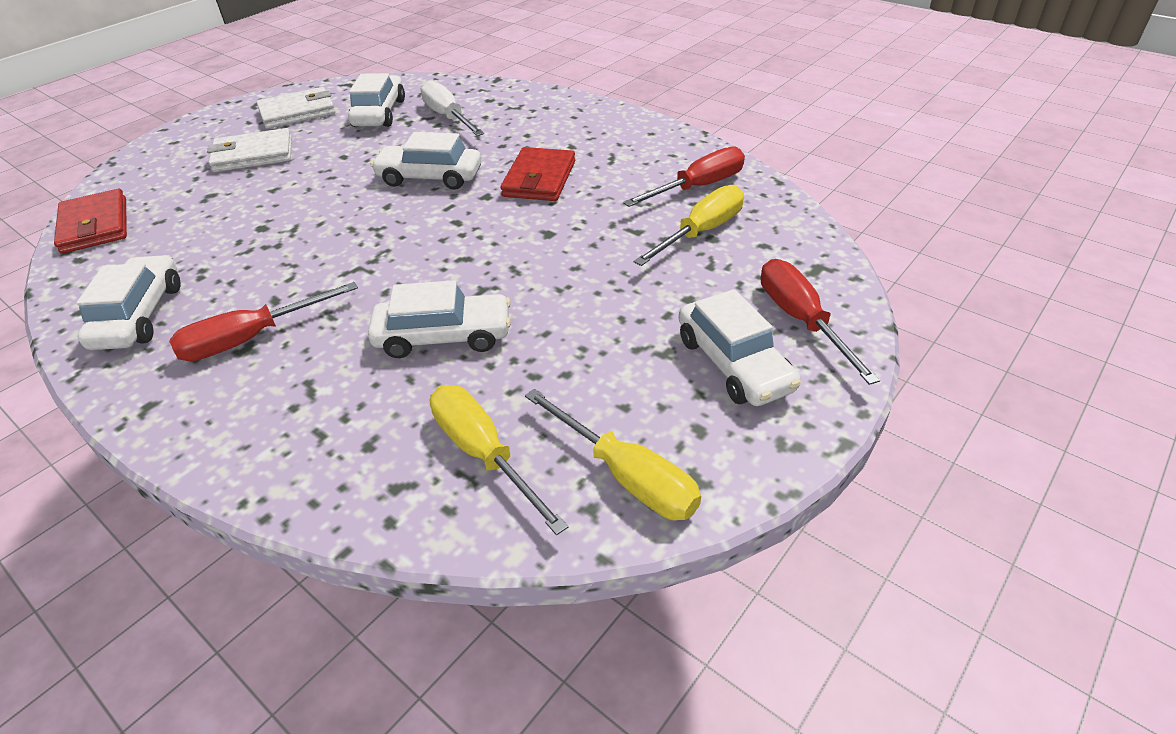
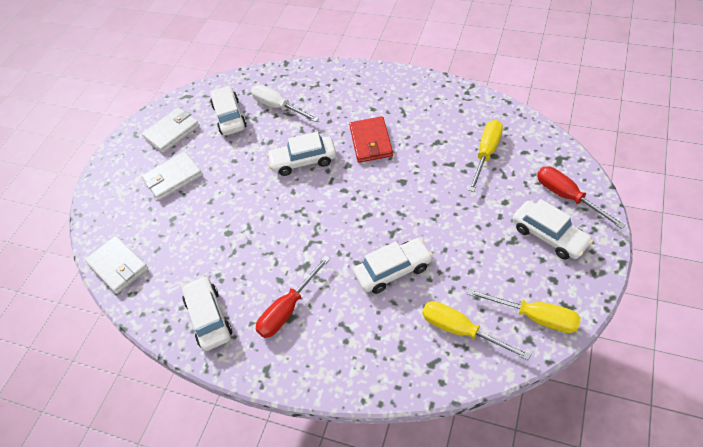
camera: 15 degrees left, 10 degrees up
red wallet [54,189,127,254] -> white wallet [85,236,148,294]
red screwdriver [623,147,745,207] -> none

